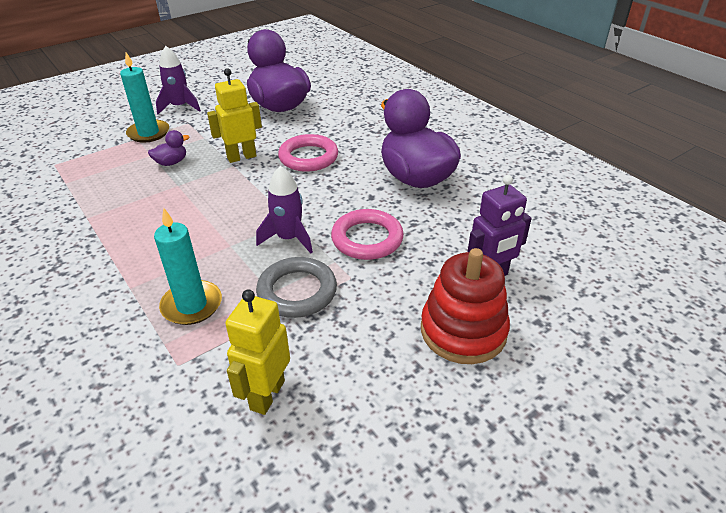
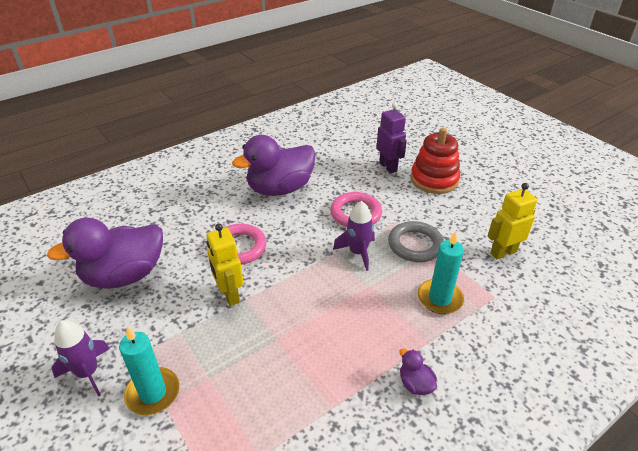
camera: 90 degrees left, 0 degrees up
purple duck [148,130,190,166] -> purple duck moved to [400,348,437,395]
yellow robot [225,289,290,415] -> yellow robot turned 135 degrees clockwise [488,183,537,259]

